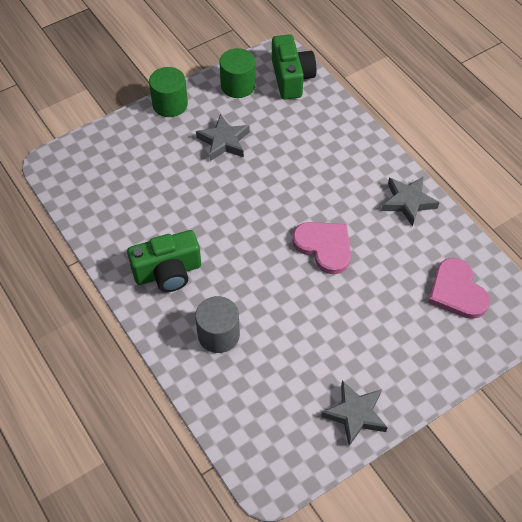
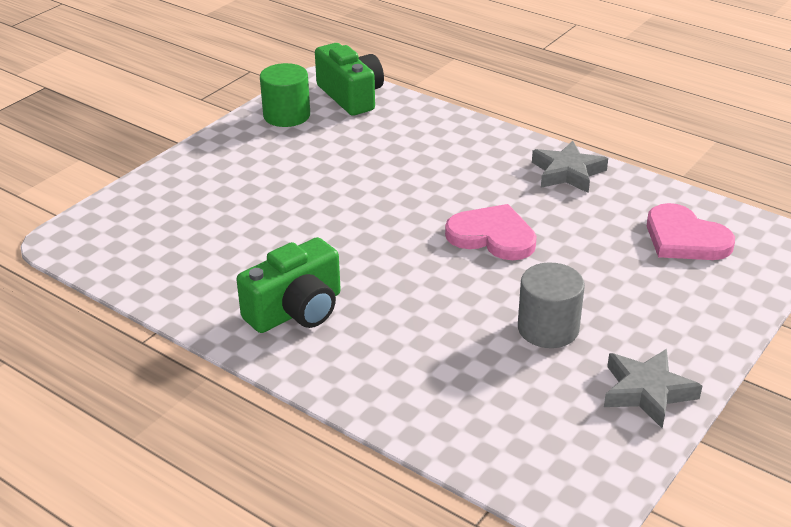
camera: 20 degrees left, 20 degrees down
green cylinder [149,67,188,117] -> none
grey cylinder [195,296,240,353] -> grey cylinder moved to [518,262,585,348]
grey star [196,114,250,161] -> none

